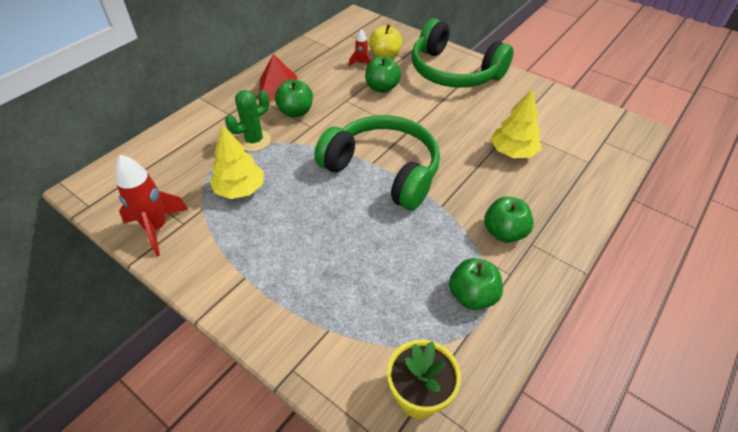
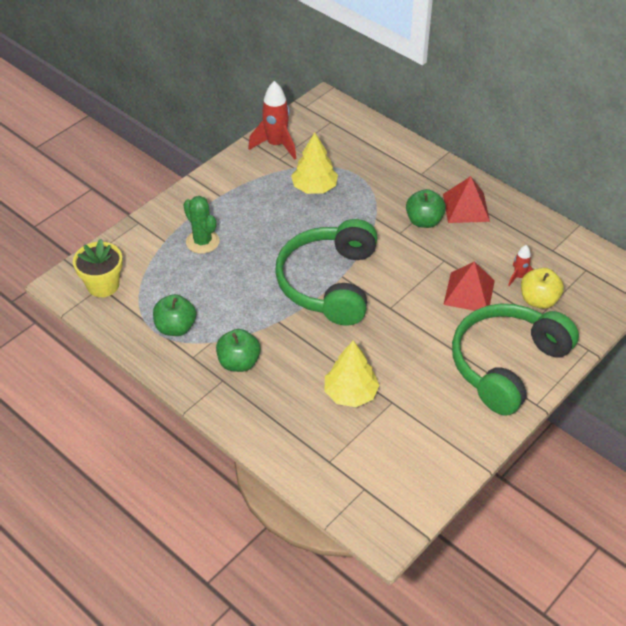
camera: 95 degrees right, 0 degrees up
green cactus [225,90,271,152] -> green cactus moved to [183,196,220,254]
green headphones [314,115,440,210] -> green headphones turned 150 degrees clockwise [275,219,378,325]
green apple [365,56,401,93] -> red pyramid [443,261,495,311]

